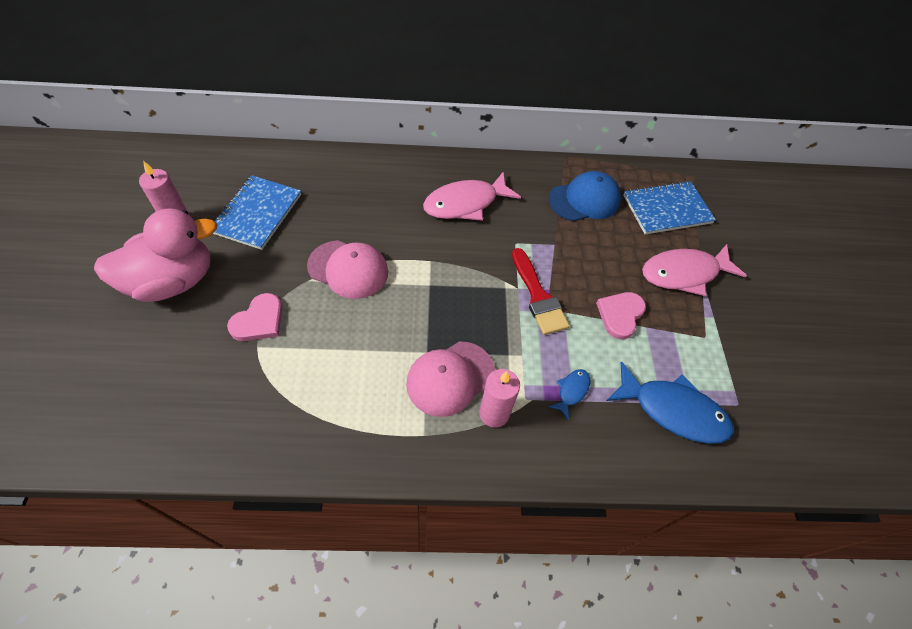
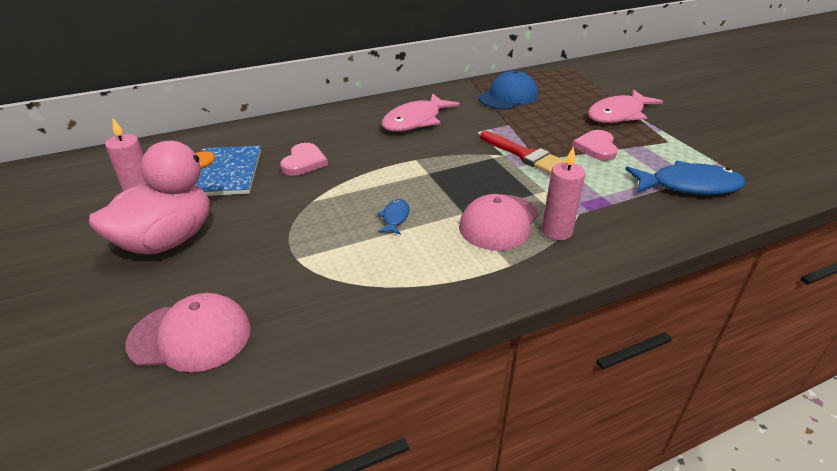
camera: 20 degrees left, 20 degrees down
pink heart [227,293,282,341] -> pink heart moved to [280,143,328,176]
pink cap [307,240,388,299] -> pink cap moved to [125,293,251,372]
blue fish [549,369,591,419] -> blue fish moved to [377,199,409,235]
blue notebook [623,181,716,234] -> none

